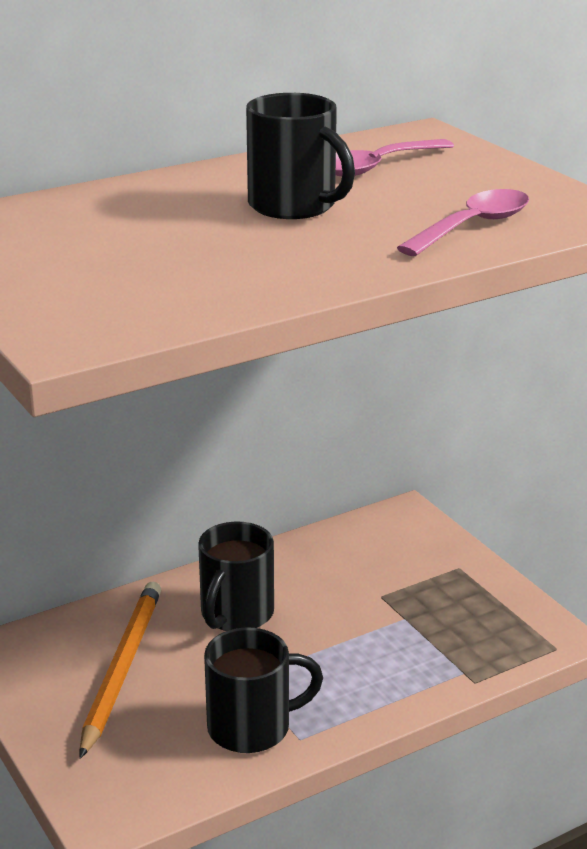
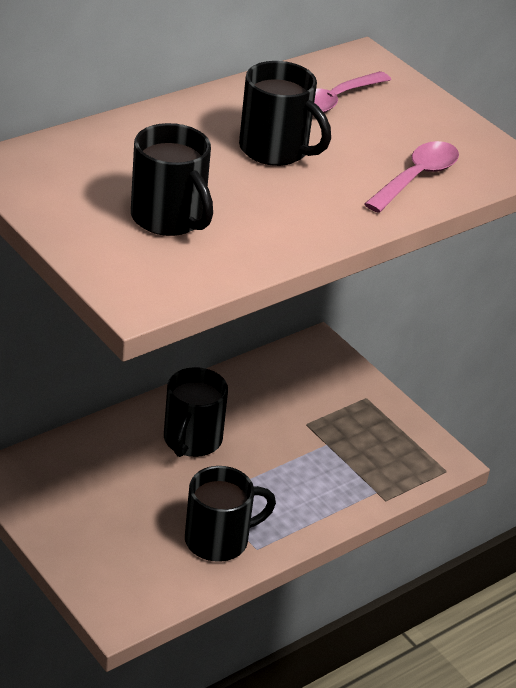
camera: 10 degrees left, 10 degrees up
orange pencil [79,582,161,759] -> none
none -> black mug [131,123,213,236]

